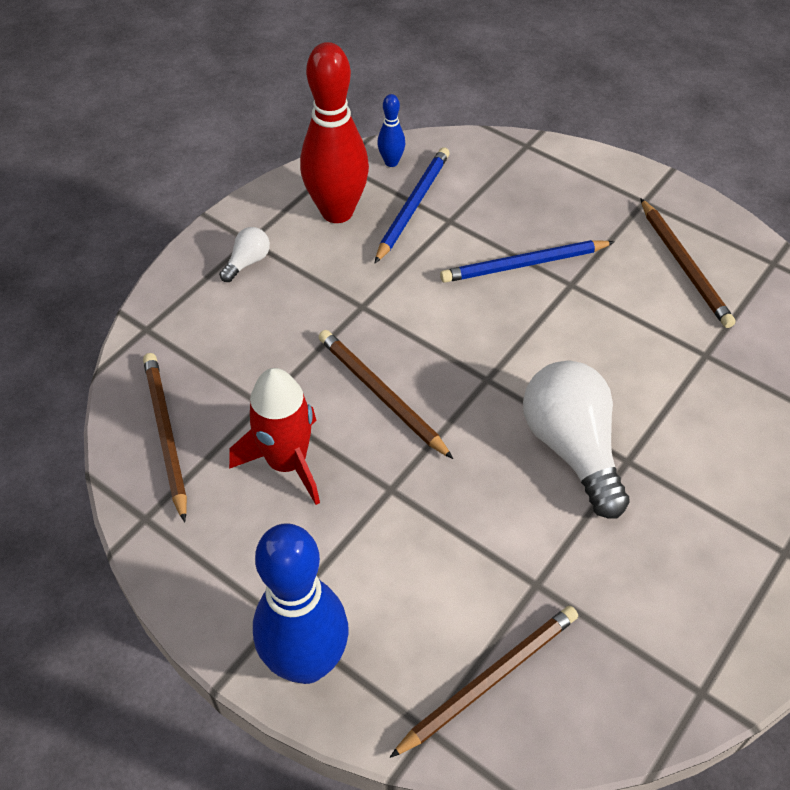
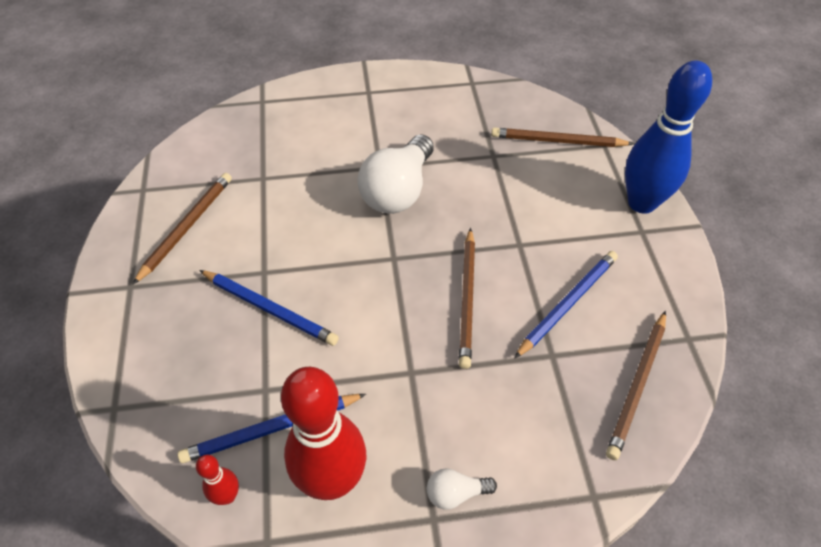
camera: 135 degrees left, 0 degrees up
red rocket [229,368,320,505] -> blue pencil [514,251,618,359]
blue bowling pin [377,94,405,167] -> red bowling pin [196,454,239,505]

